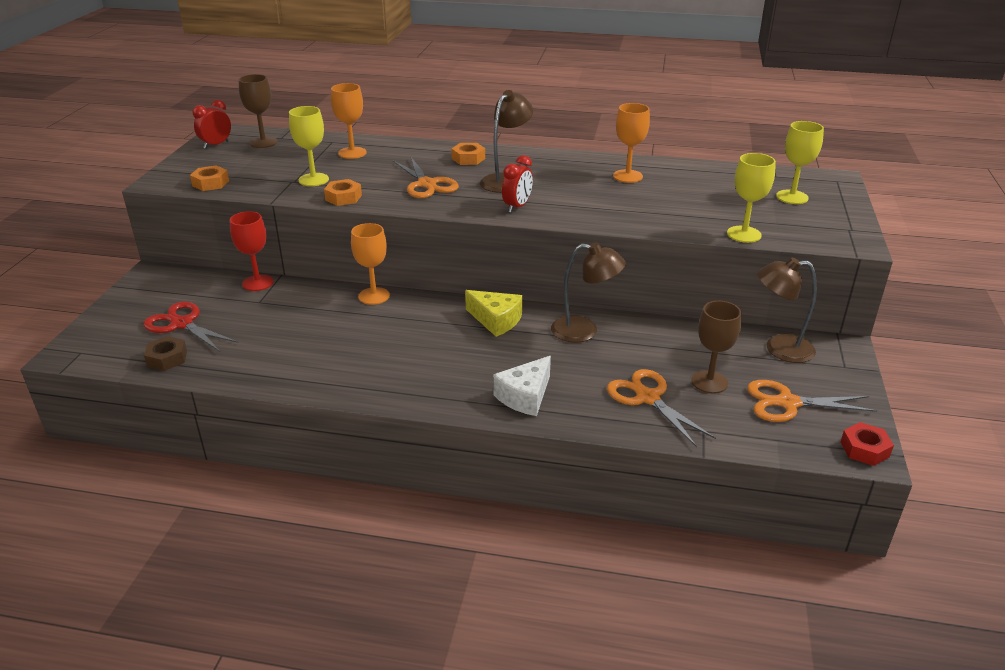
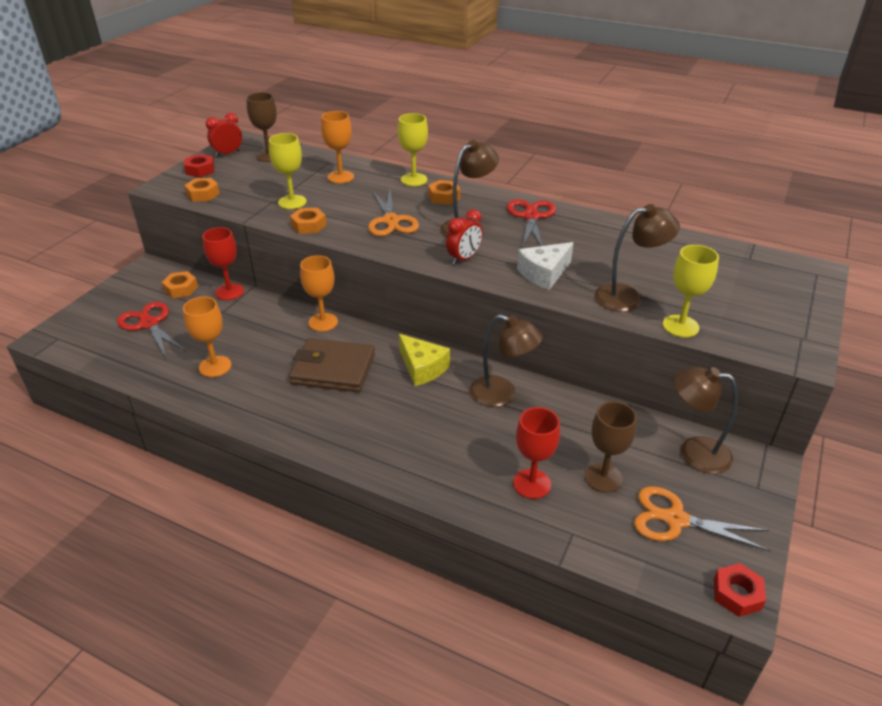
camera: 15 degrees right, 5 degrees up
brown nut [144,336,187,371] -> none
white cheese [493,356,551,416] -> white cheese moved to [517,242,574,290]
orange scissors [607,369,716,447] -> red goblet [513,407,560,499]
orange goblet [613,103,650,183] -> orange goblet moved to [183,297,231,377]
yellow goblet [776,121,824,204] -> yellow goblet moved to [398,113,428,186]
none -> orange nut [162,271,198,298]
none -> red nut [184,154,215,177]
none -> brown wallet [289,338,375,392]
none -> red scissors [507,199,556,248]
none -> brown lamp [594,204,680,312]

